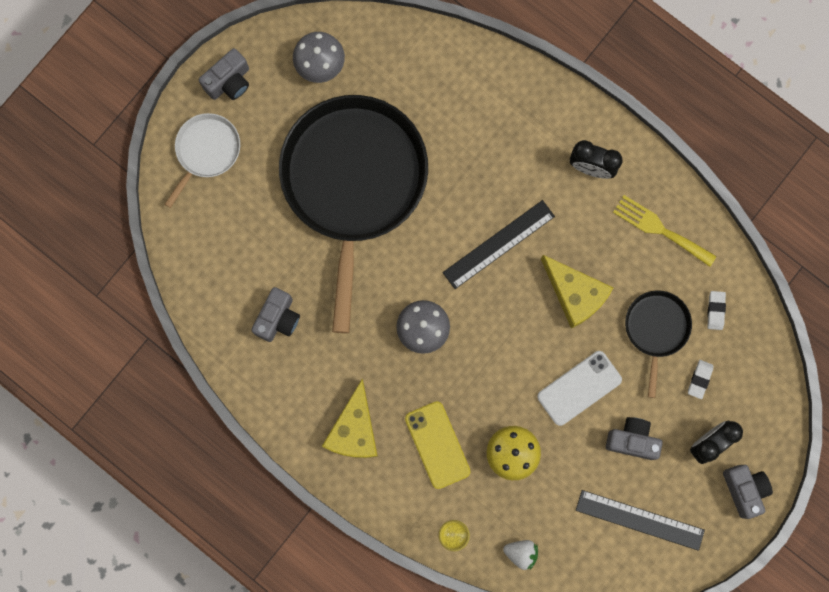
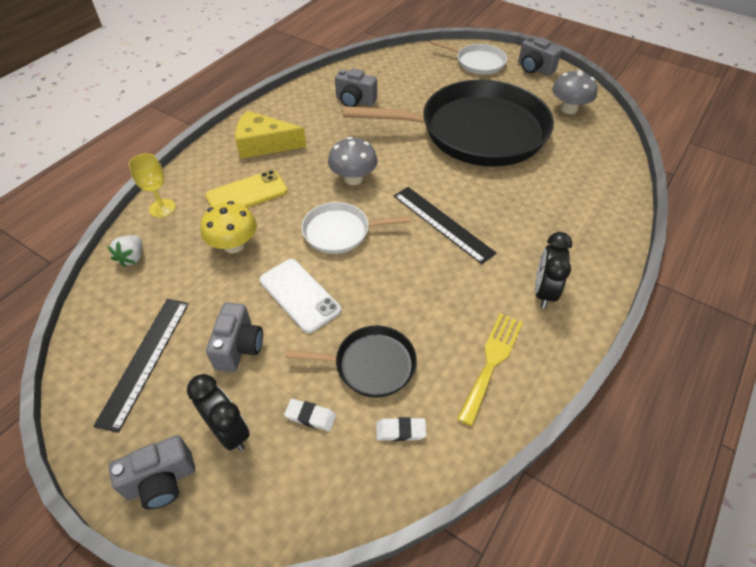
camera: 85 degrees right, 30 degrees down
yellow cheese [541,255,613,329] -> none
none -> white pan [301,202,410,254]

